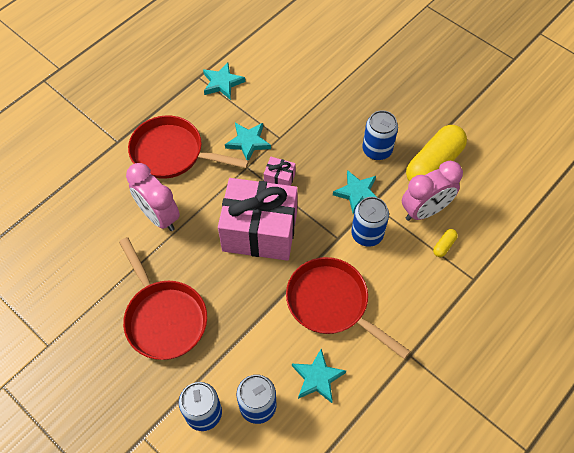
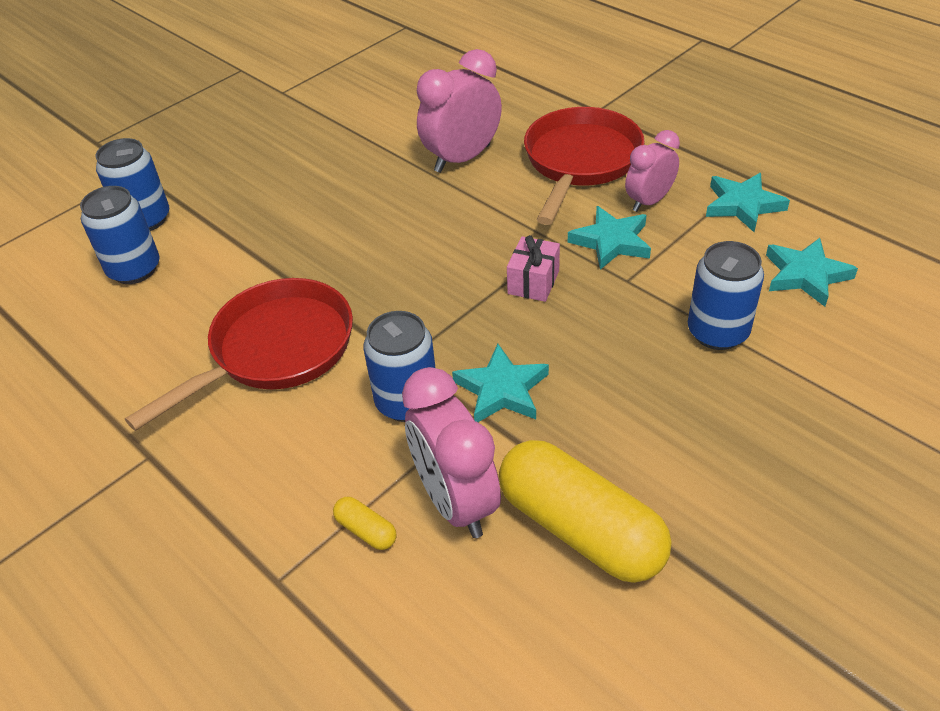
camera: 95 degrees right, 15 degrees down
red pan [119,237,207,360] -> none
pink gift [218,178,298,261] -> none
turquoise star [292,349,346,403] -> turquoise star moved to [766,238,858,307]
blue can [363,110,398,160] -> blue can moved to [688,241,764,350]
none -> pink clock [625,130,680,212]

